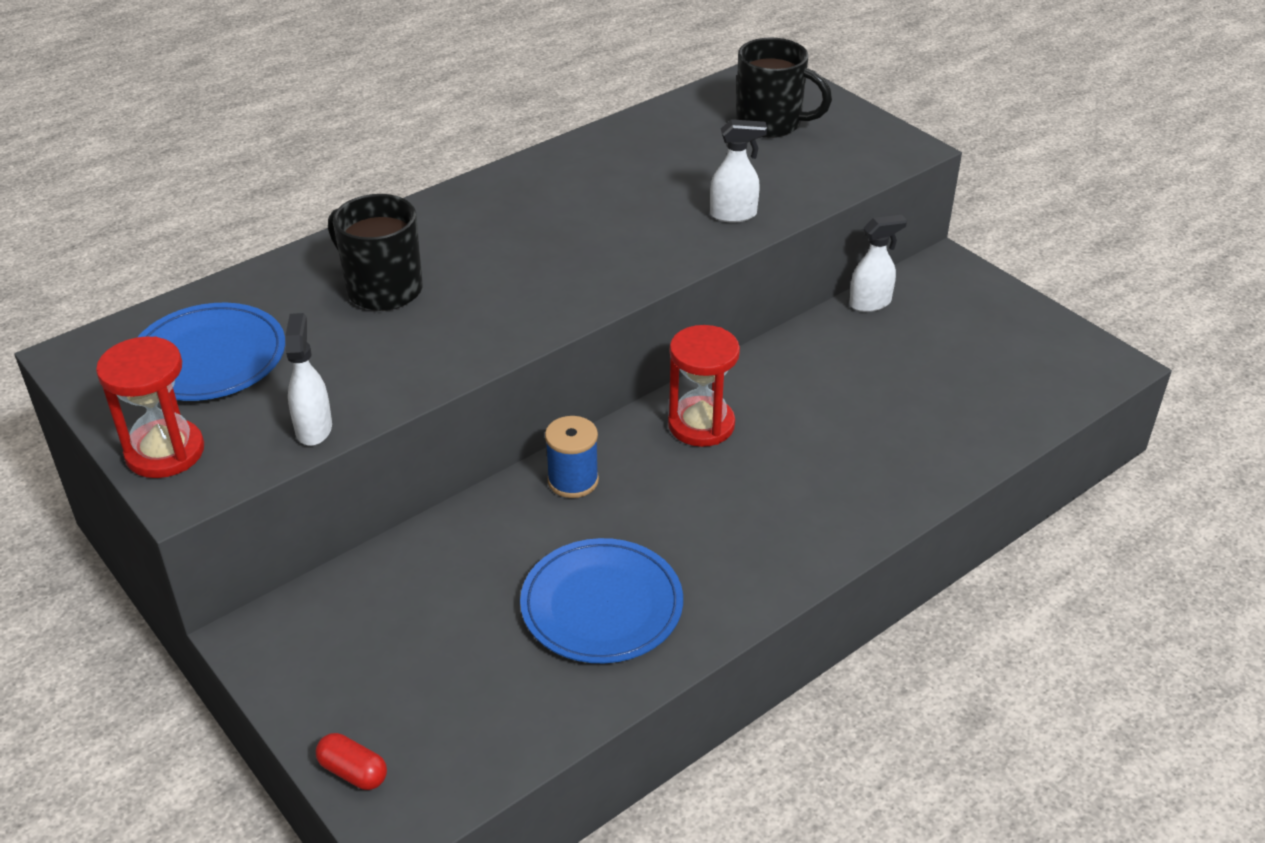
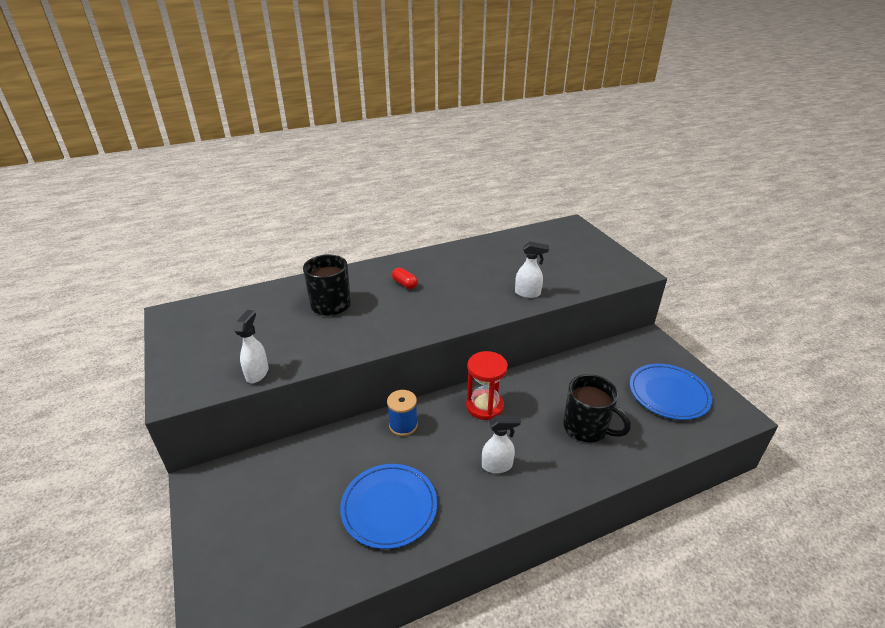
camera: 15 degrees right, 5 degrees down
red hourglass [96,336,204,478] -> none
blue plate [138,303,285,401] -> blue plate moved to [630,363,712,420]
red capsule [316,733,387,790] -> red capsule moved to [392,268,418,289]
black mug [736,37,832,138] -> black mug moved to [563,374,631,443]
white spray bottle [849,215,907,312] -> white spray bottle moved to [482,415,521,473]

